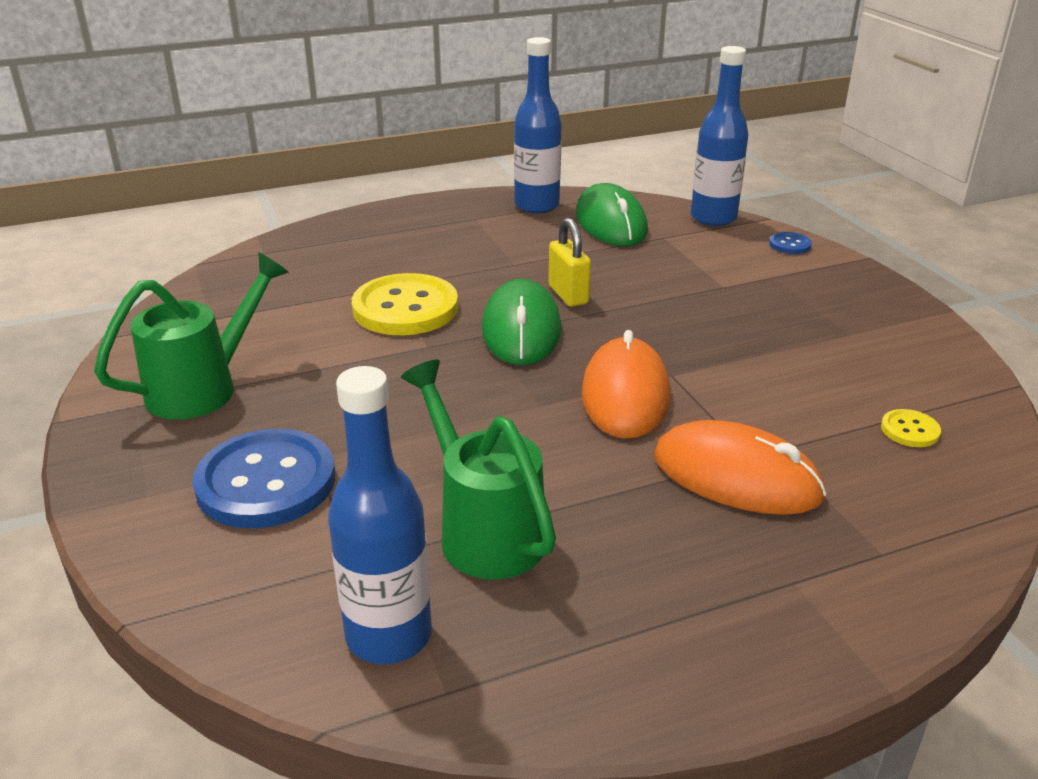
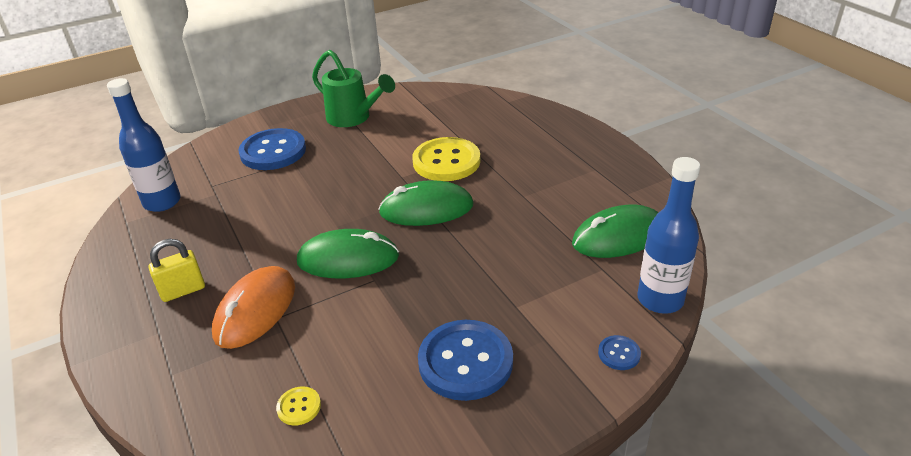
camera: 85 degrees right, 5 degrees up
green watering can [401,360,556,579] -> none
blue bottle [514,37,561,213] -> none
yellow padlock [548,218,591,307] -> yellow padlock moved to [148,239,205,302]
orange mouse [582,330,670,439] -> green mouse [297,229,399,278]
none -> blue button [418,320,513,401]

